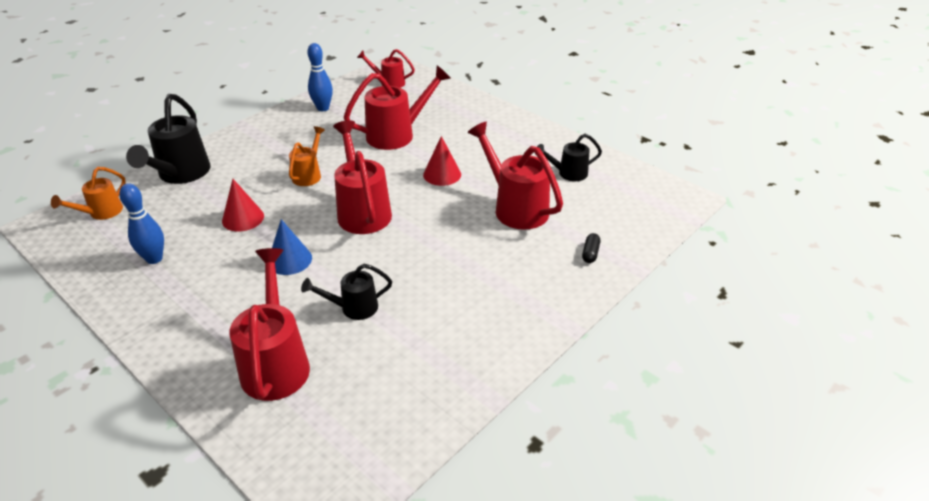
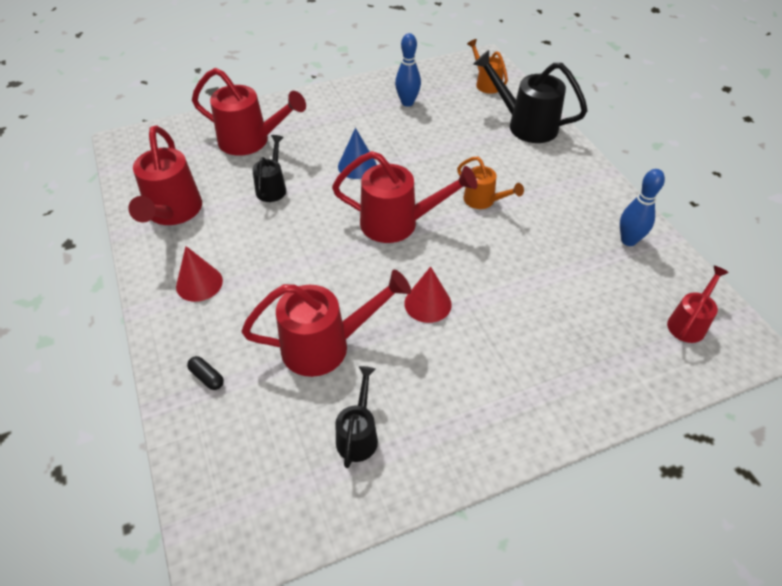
camera: 115 degrees right, 10 degrees up
red cone [222,179,264,232] -> red cone moved to [176,246,223,302]
red watering can [344,65,451,150] -> red watering can moved to [128,126,202,225]

